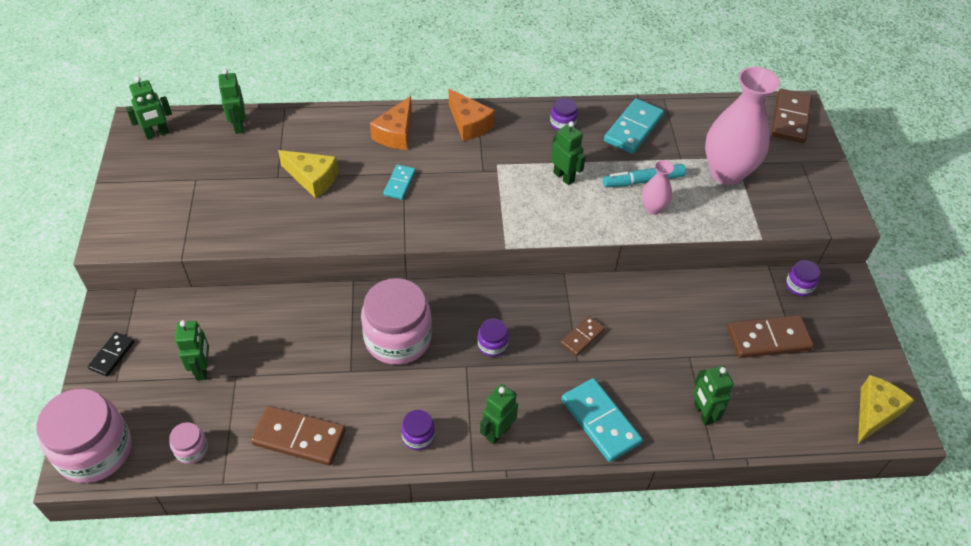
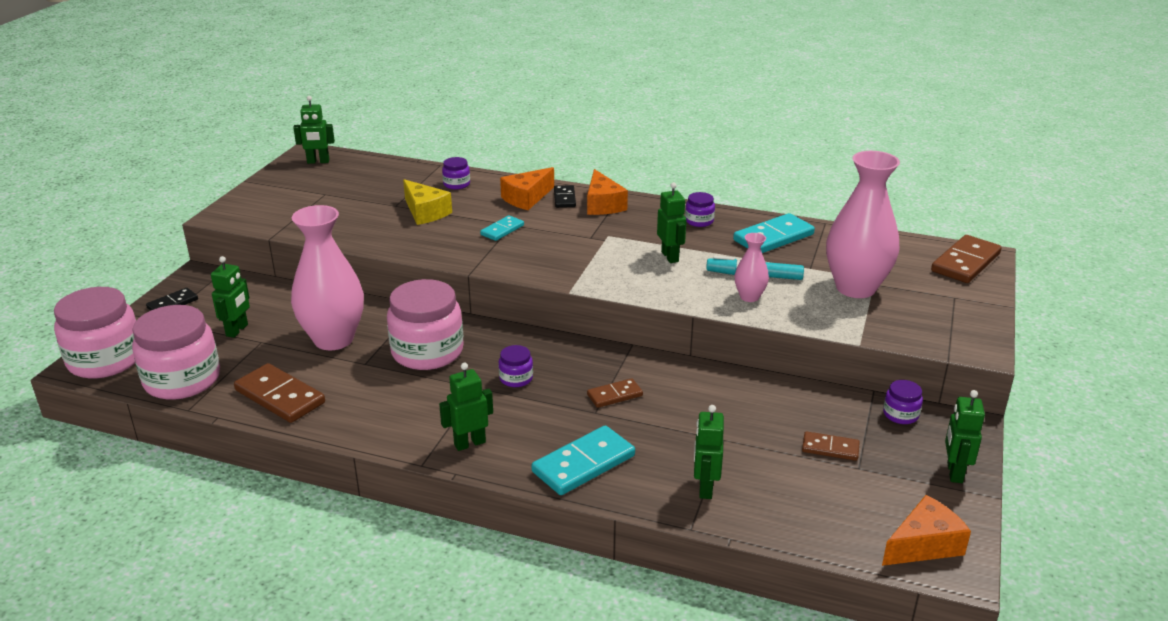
camera: 25 degrees right, 20 degrees down
pink jar [169,422,208,464] -> pink jar [132,305,220,400], size x2.22
green robot [218,69,245,134] -> green robot moved to [945,390,985,483]
purple jar [401,410,435,450] -> purple jar moved to [442,157,470,190]
turquoise domino [561,378,643,462] -> turquoise domino turned 60 degrees clockwise [532,425,635,495]
brown domino [727,315,814,358] -> brown domino [802,431,860,461], size x0.57
yellow cheese [858,375,914,443] -> orange cheese [882,495,971,566]
none -> pink vase [291,205,364,350]
none -> black domino [554,185,576,208]

